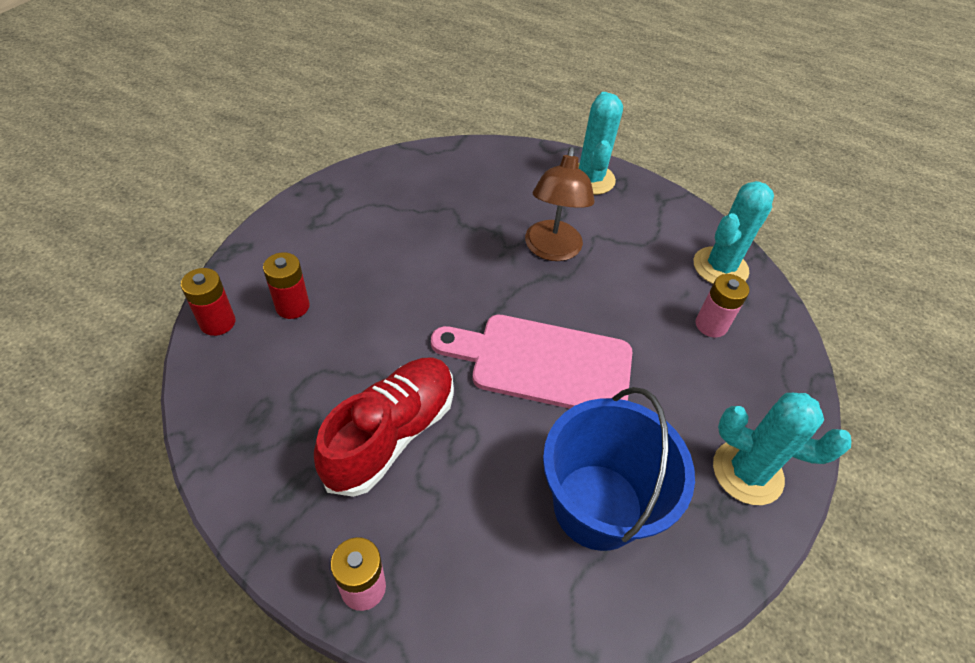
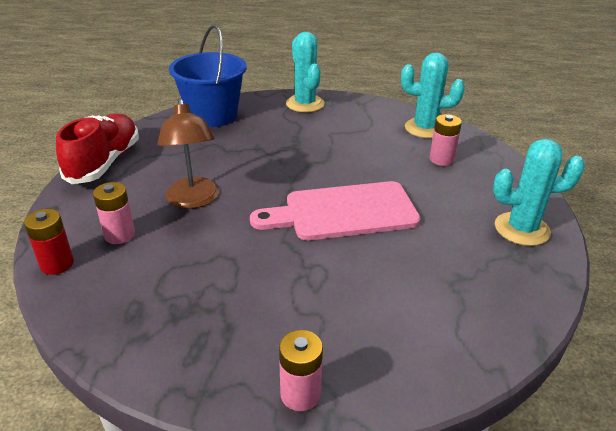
camera: 20 degrees left, 15 degrees down
red battery [263,252,310,319] -> pink battery [93,182,135,244]
red shoe [314,357,454,497] -> red shoe moved to [56,114,139,184]
brown lamp [525,147,595,261] -> brown lamp moved to [158,98,219,209]
blue bucket [543,387,695,551] -> blue bucket moved to [169,25,247,127]
turquoise cactus [694,181,774,284] -> turquoise cactus turned 75 degrees clockwise [401,52,465,138]

